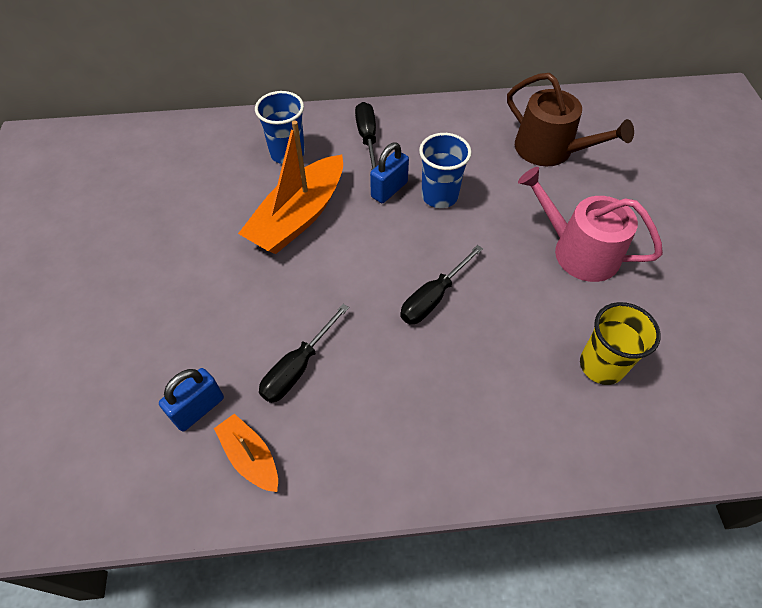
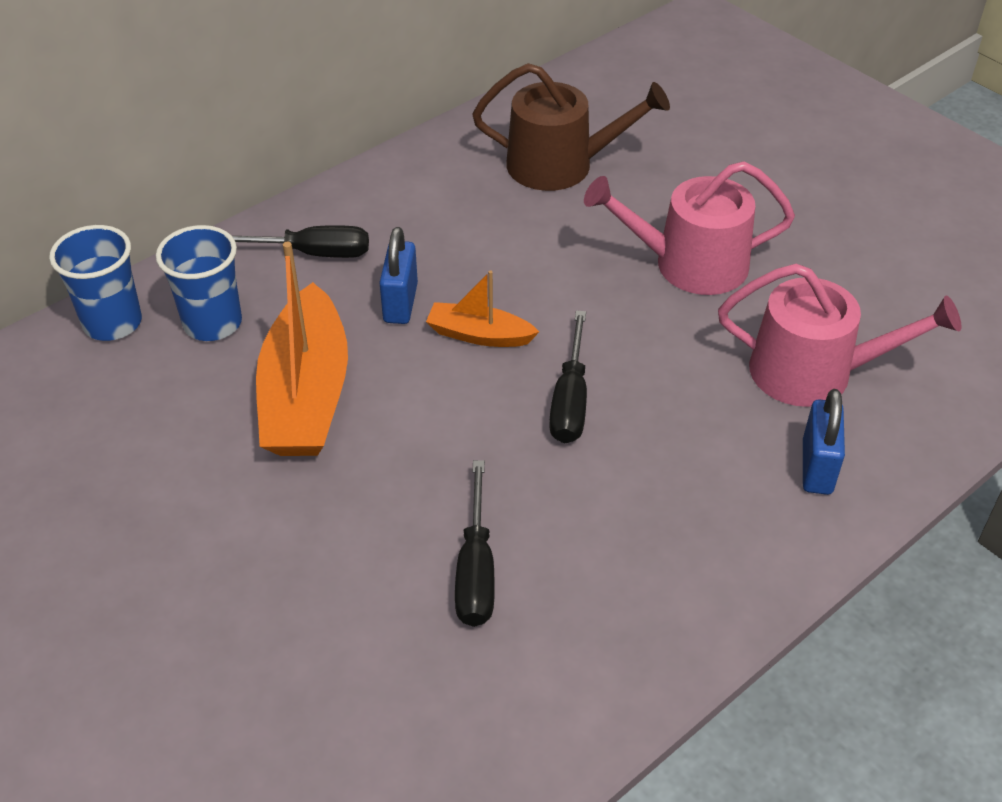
camera: 35 degrees left, 10 degrees down
blue padlock [159,368,224,431] -> blue padlock moved to [803,389,845,495]
orange boat [214,413,278,492] -> orange boat moved to [426,270,539,347]
black screwdriver [355,102,376,170] -> black screwdriver turned 135 degrees clockwise [232,225,369,258]
blue cup [419,133,472,208] -> blue cup moved to [49,225,142,341]
yellow cup [580,302,661,385] -> pink watering can [718,264,962,407]

